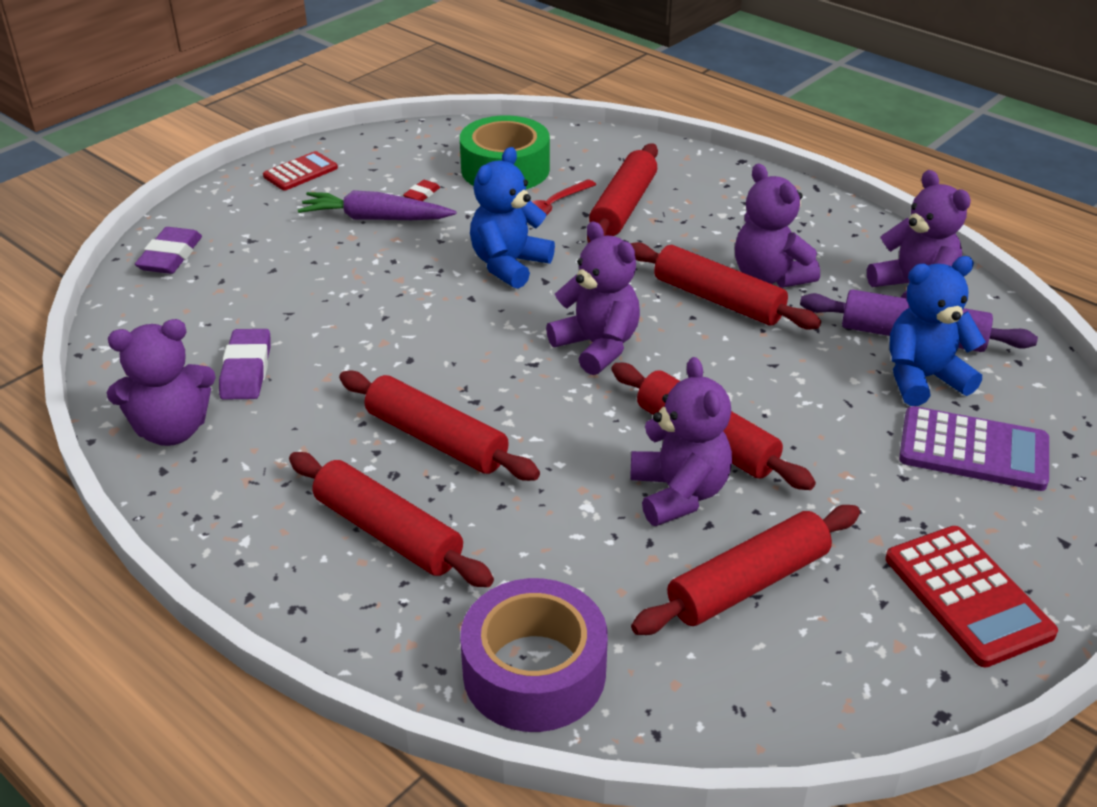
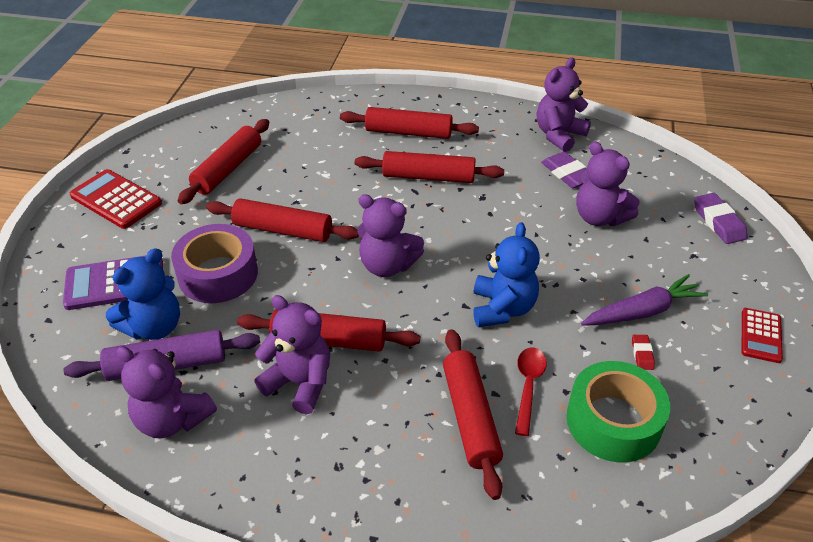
camera: 150 degrees right, 5 degrees up
purple tape [460,578,608,732] -> purple tape moved to [171,224,258,303]
purple teddy bear [631,357,732,526] -> purple teddy bear moved to [576,142,639,226]

